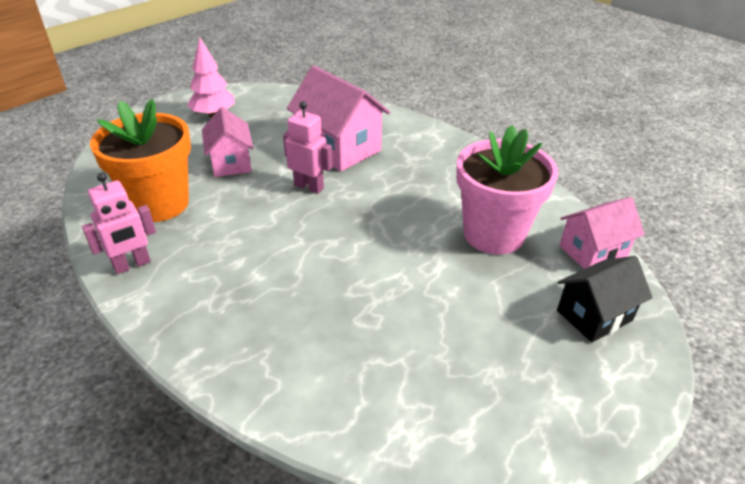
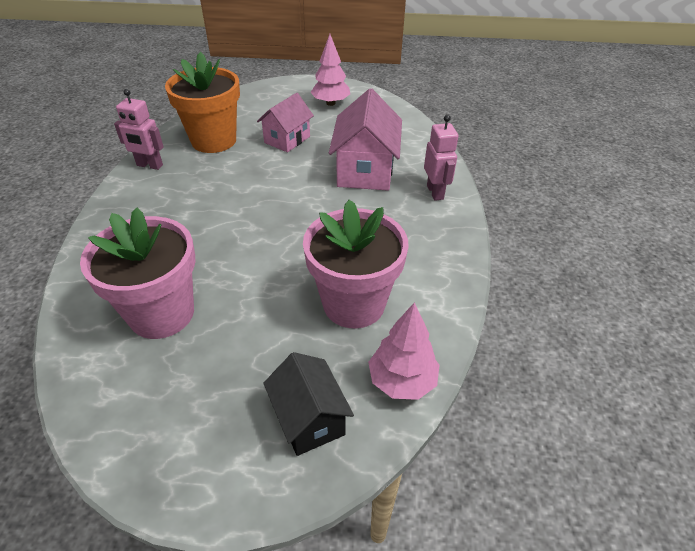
camera: 50 degrees right, 5 degrees up
pink robot [283,101,333,194] -> pink robot moved to [424,115,458,201]
black house [557,256,653,342] -> black house turned 45 degrees clockwise [263,352,354,456]
pink house [560,197,645,269] -> pink tree [368,302,440,400]
none -> pink flower pot [80,208,195,339]

